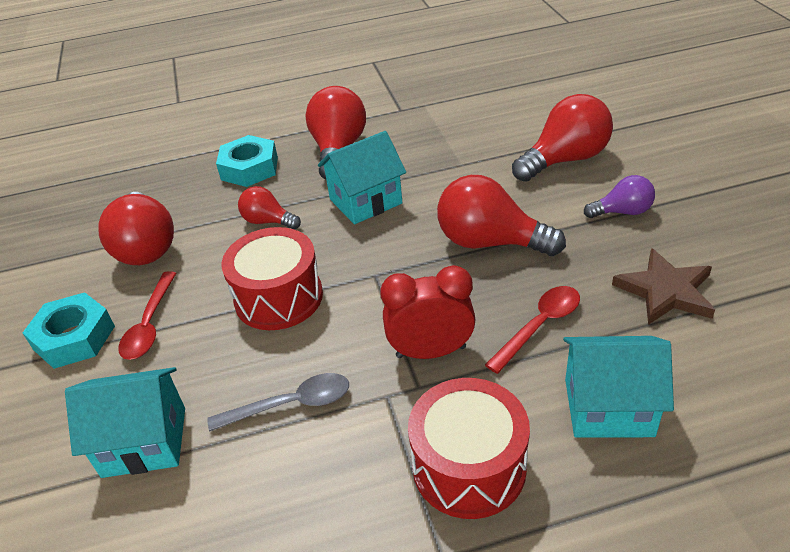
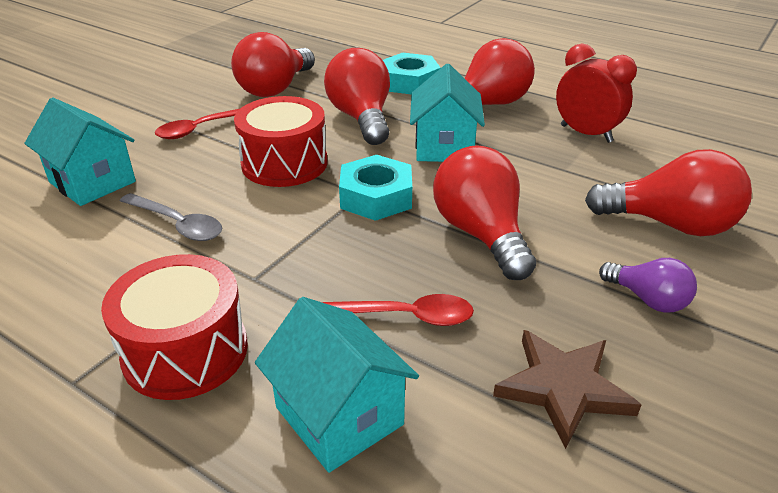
camera: 45 degrees right, 5 degrees down
turquoise nut [23,292,115,369] -> turquoise nut moved to [339,155,412,221]
red light bulb [238,186,301,229] -> red light bulb [324,48,390,145], size x1.79
turquoise house [318,131,406,224] -> turquoise house turned 75 degrees clockwise [410,64,485,162]
red clock [380,265,476,359] -> red clock moved to [556,44,637,143]

